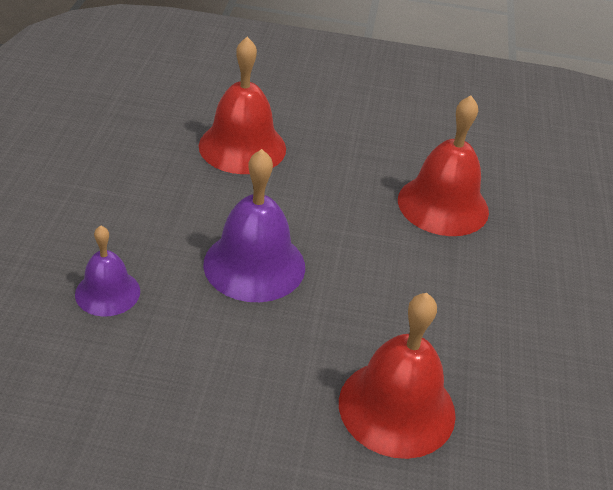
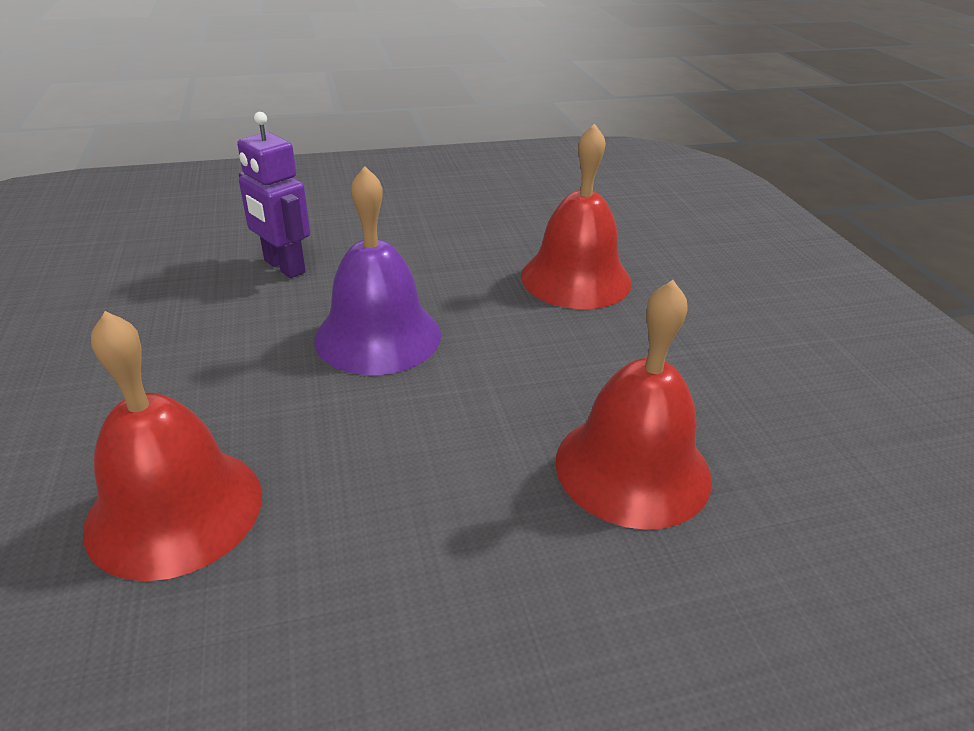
camera: 70 degrees right, 5 degrees down
purple bell [75,226,140,317] -> purple robot [237,112,310,278]

